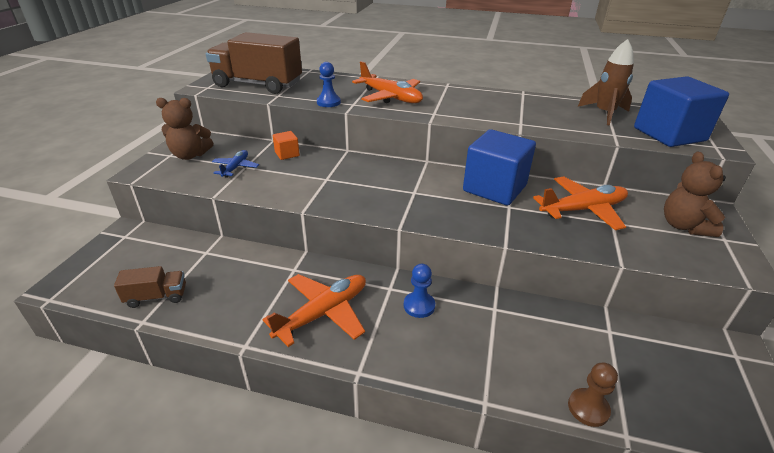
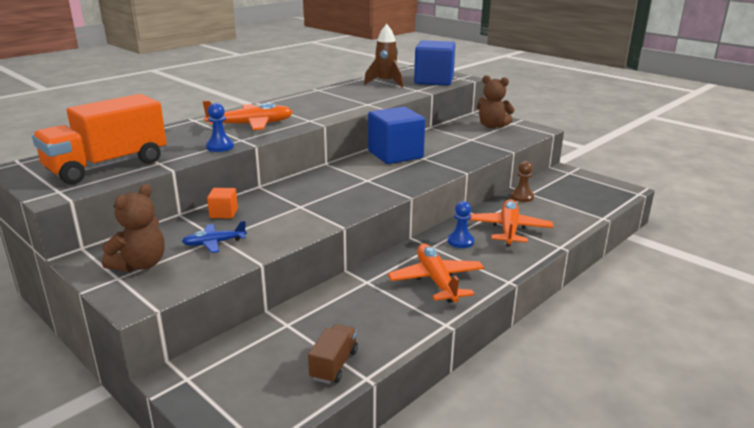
camera: 60 degrees left, 10 degrees down
brown truck [206,32,302,94] -> orange truck [32,94,167,185]
blue plane [212,150,259,178] -> blue plane turned 60 degrees counterclockwise [182,221,247,253]
orange plane [533,176,628,230] -> orange plane moved to [470,199,553,246]
brown pawn [568,363,618,427] -> brown pawn moved to [510,161,534,202]

